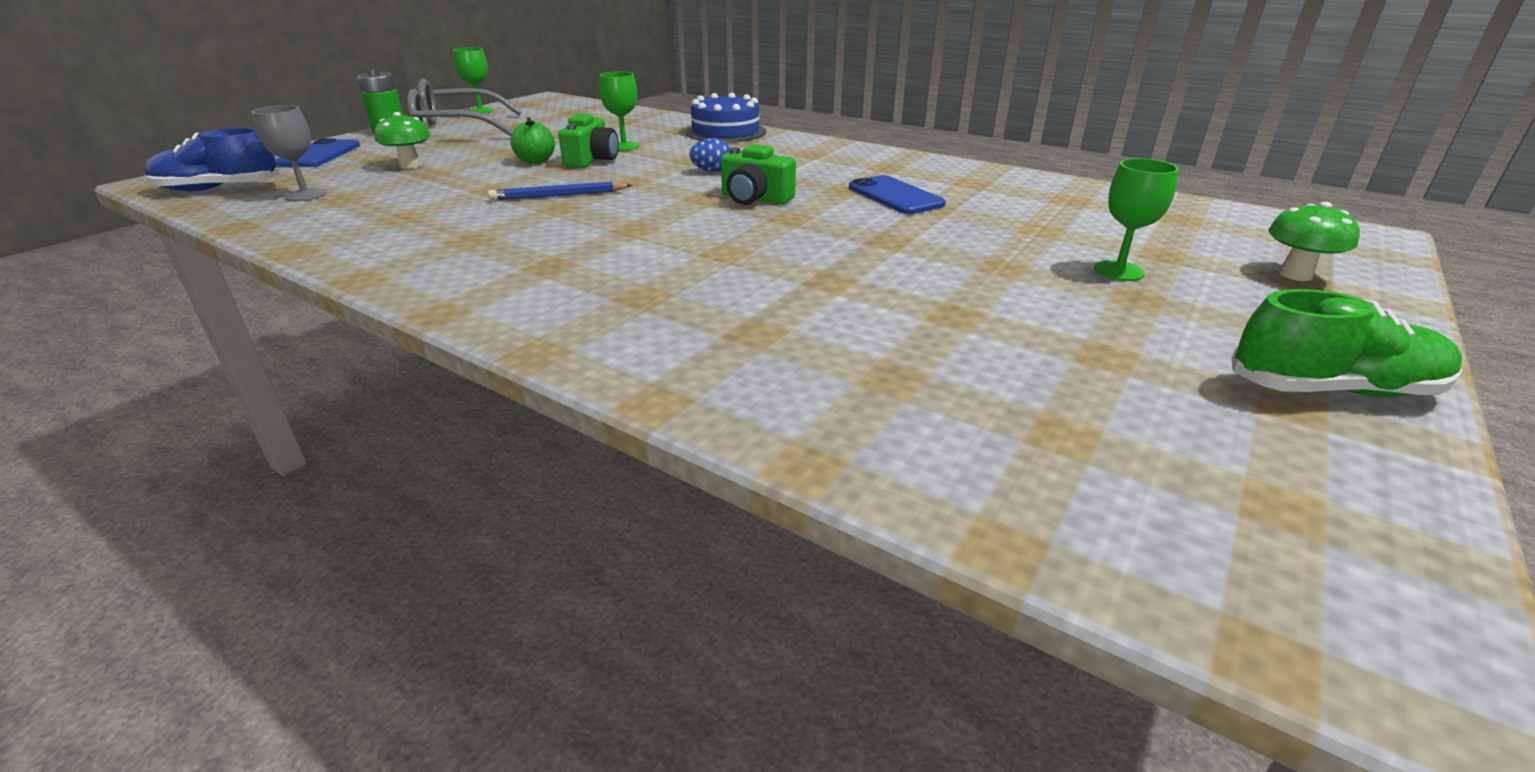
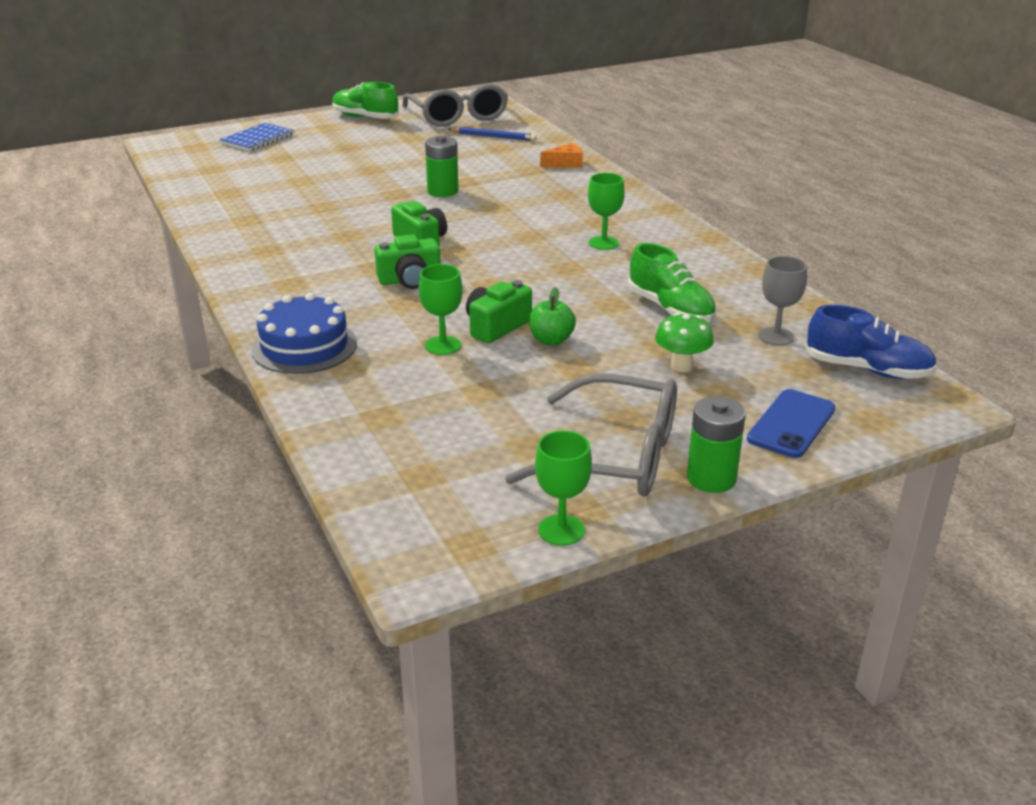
camera: 150 degrees left, 0 degrees up
blue pencil [488,181,633,200] -> blue pencil moved to [448,127,536,141]
blue egg [689,138,730,172] -> green camera [375,234,441,289]
blue phone [849,175,946,214] -> none
green goblet [1094,158,1179,281] -> green goblet moved to [588,173,625,250]
green mushroom [1268,202,1360,281] -> blue notebook [219,123,294,151]
none -> grey glasses [402,83,508,127]
none -> green battery [425,136,458,197]
none -> orange cheese [540,143,583,168]
none -> green shoe [628,243,716,322]

